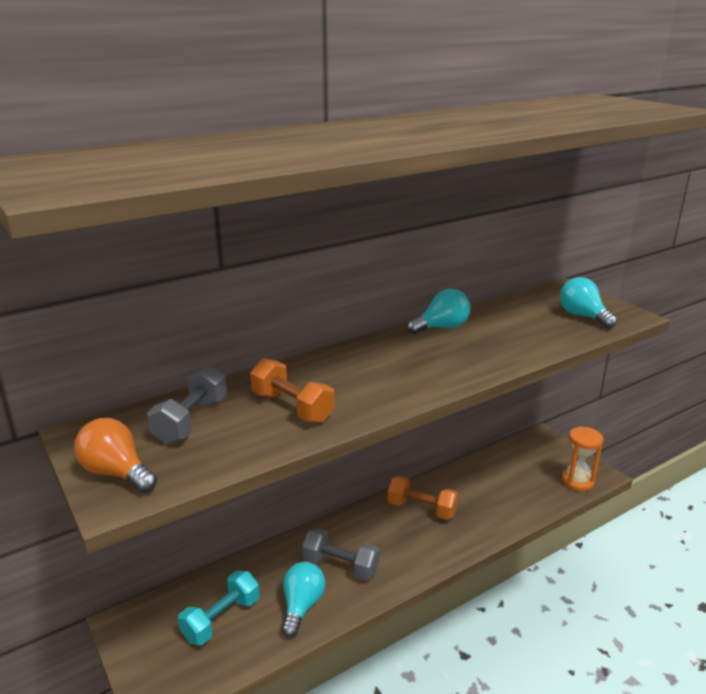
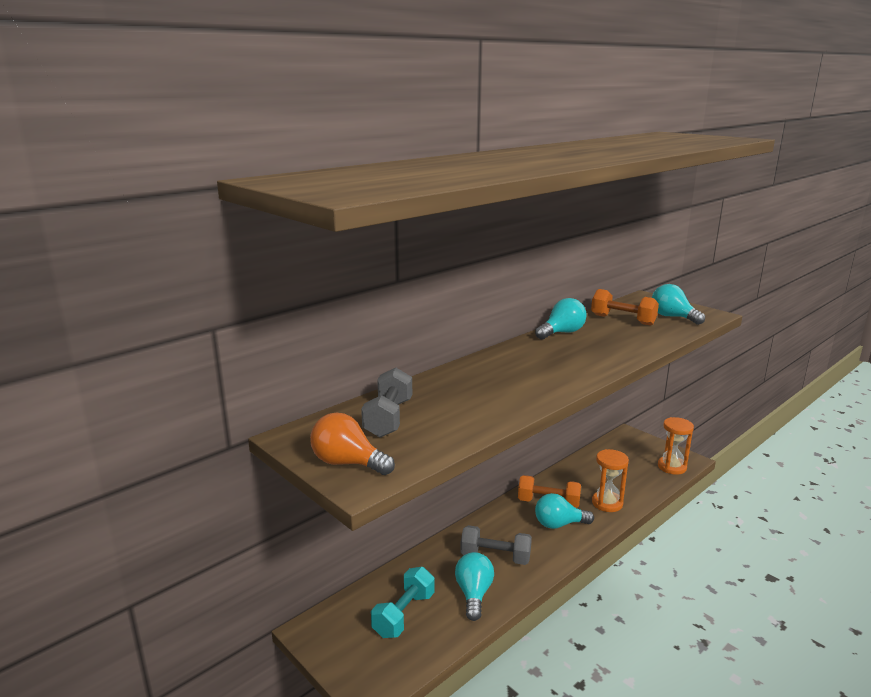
camera: 10 degrees left, 5 degrees down
orange dumbbell [250,358,335,423] -> orange dumbbell moved to [591,289,659,326]
none -> turquoise light bulb [535,493,594,529]
none -> orange hourglass [592,449,629,512]

